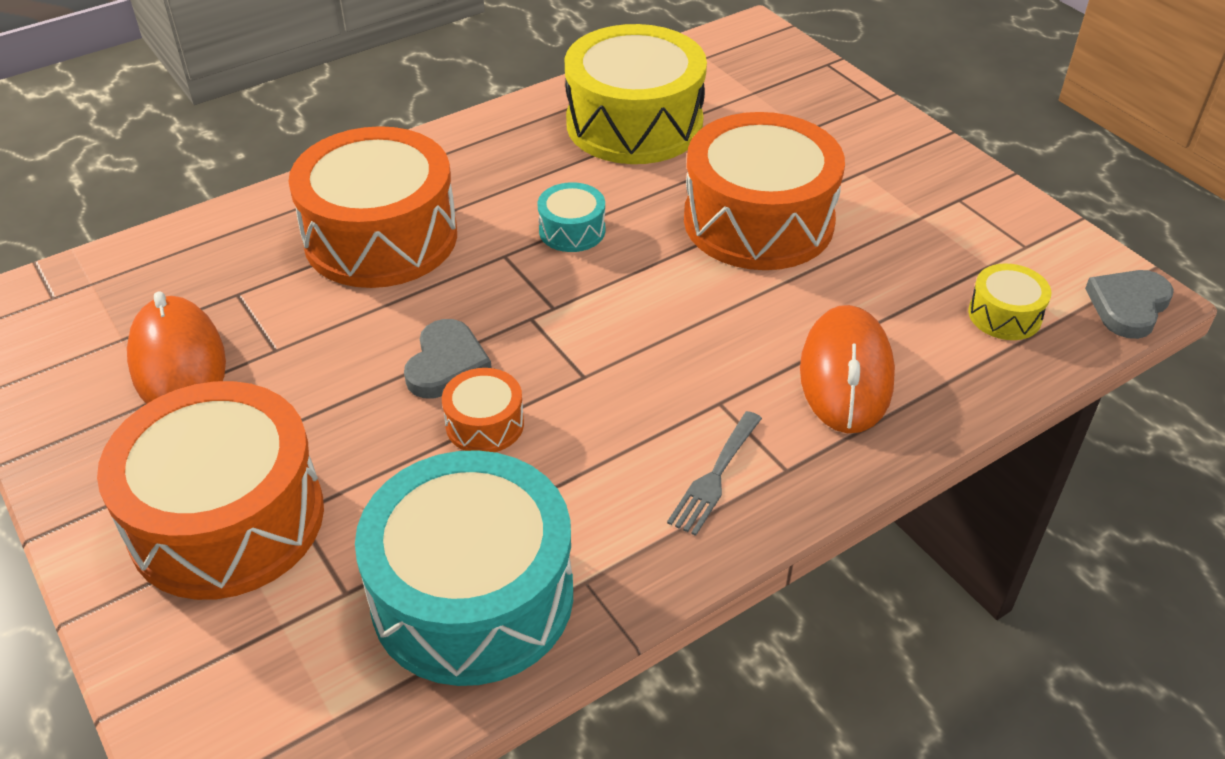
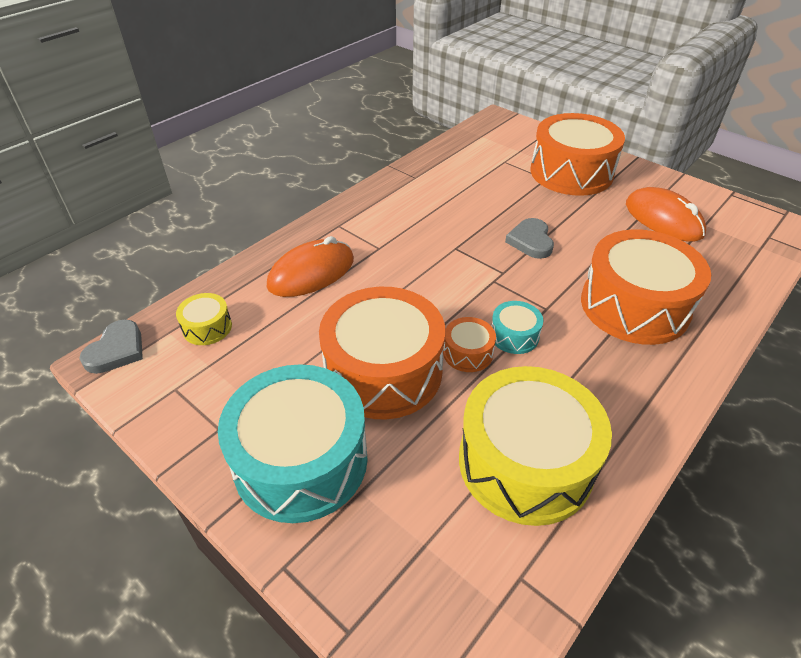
camera: 165 degrees right, 0 degrees up
turquoise drum [355,450,573,686] -> turquoise drum moved to [218,364,368,523]
orange drum [442,368,524,452] -> orange drum moved to [443,317,496,372]
grey fork [667,411,762,536] -> none
orange mouse [800,305,895,433] -> orange mouse turned 60 degrees clockwise [267,236,354,297]

